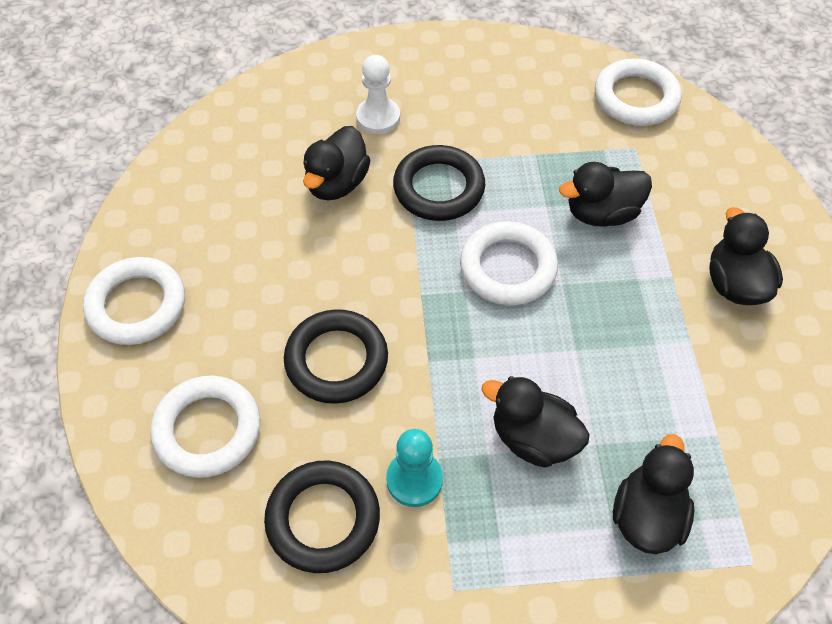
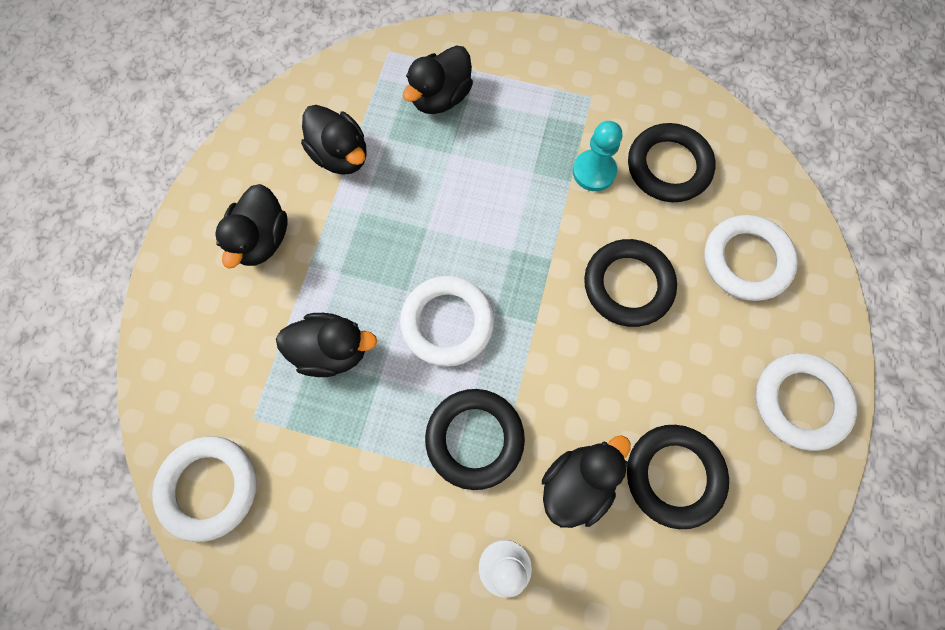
camera: 160 degrees left, 15 degrees up
black duck [482,376,590,468] -> black duck moved to [301,105,367,175]
none -> black ring [627,425,729,529]

